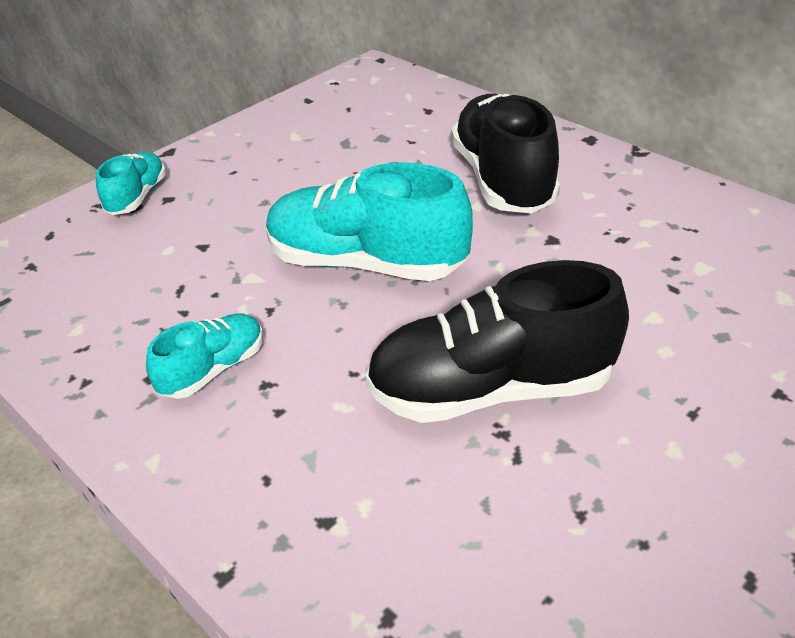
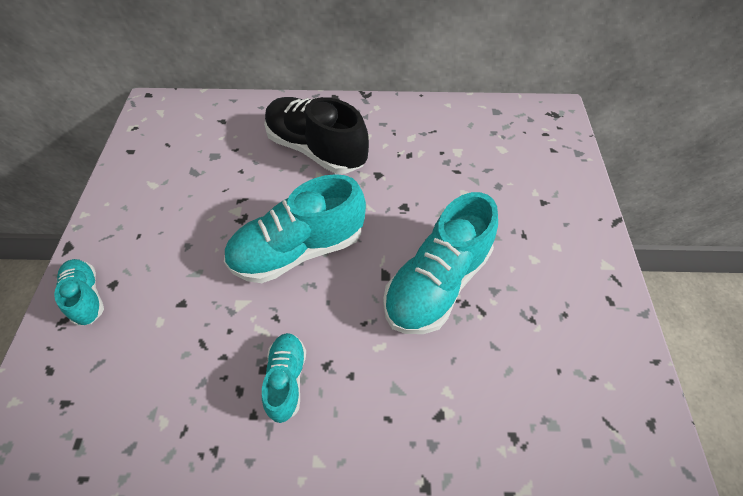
camera: 45 degrees left, 15 degrees up
black shoe [365,260,629,423] -> turquoise shoe [383,192,498,334]

